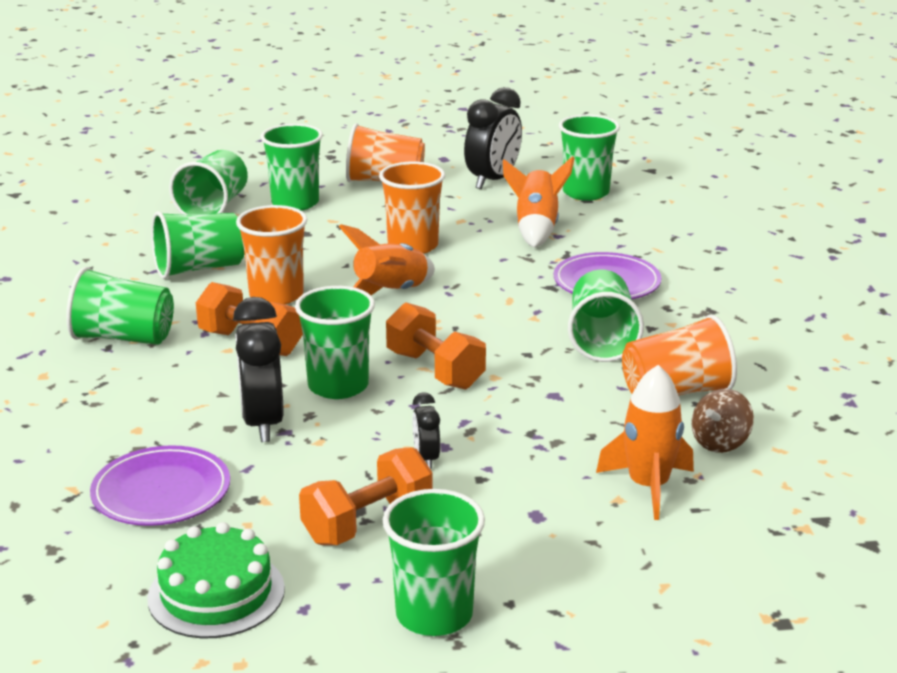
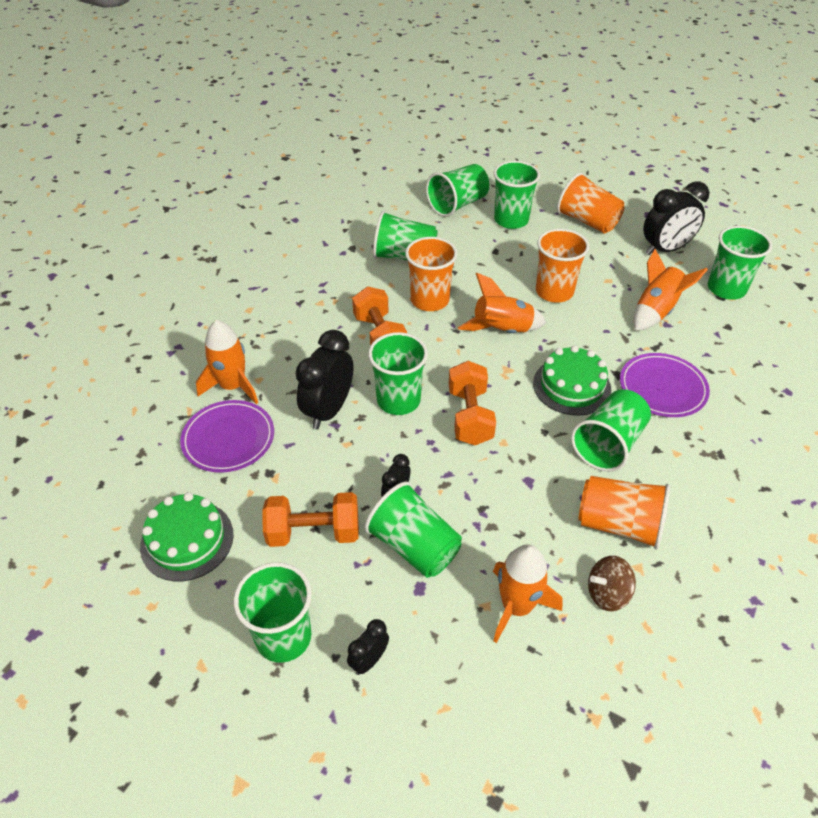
camera: 35 degrees right, 20 degrees up
green cup [66,267,174,345] -> green cup moved to [365,482,462,578]
none -> orange rocket [196,320,258,404]
none -> black clock [347,619,389,675]
none -> green cake [533,345,611,416]

